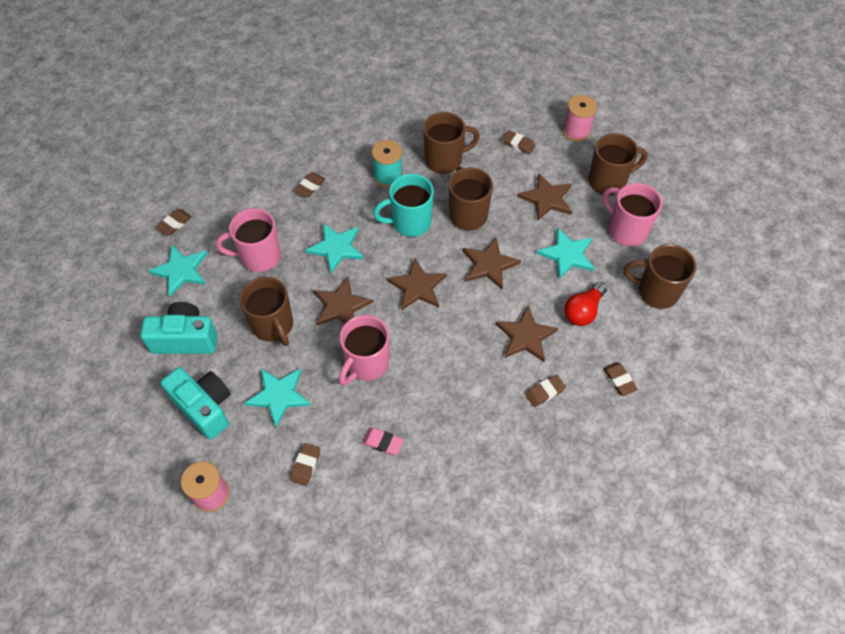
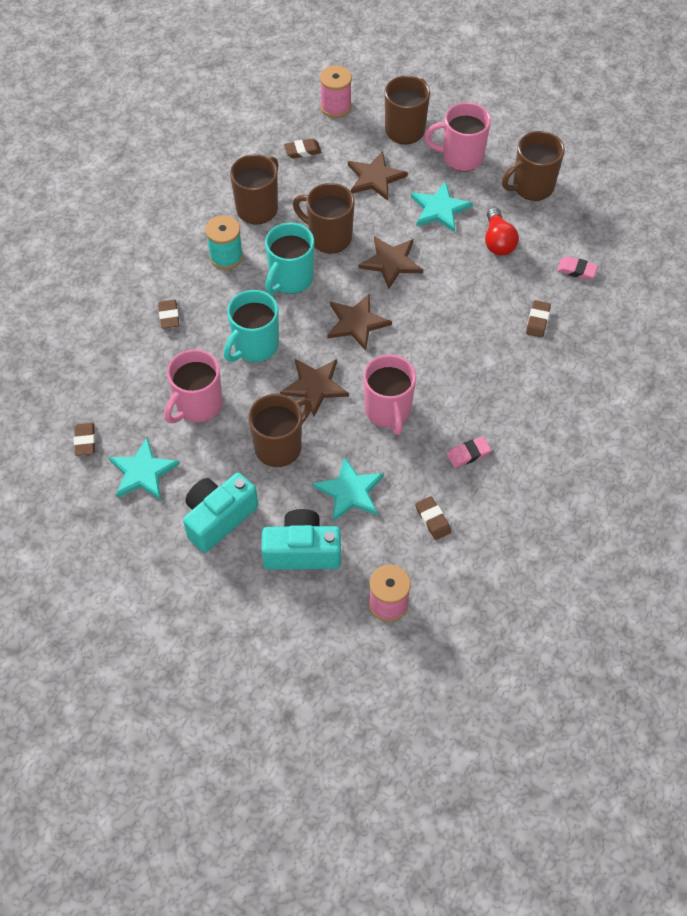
camera: 45 degrees left, 0 degrees up
brown mug [239,277,293,346] -> brown mug turned 60 degrees counterclockwise [248,394,312,467]
turquoise star [305,223,364,273] -> turquoise mug [223,290,279,362]
brown star [495,306,558,362] -> none
brown eraser [603,362,638,396] -> pink eraser [557,256,598,280]

